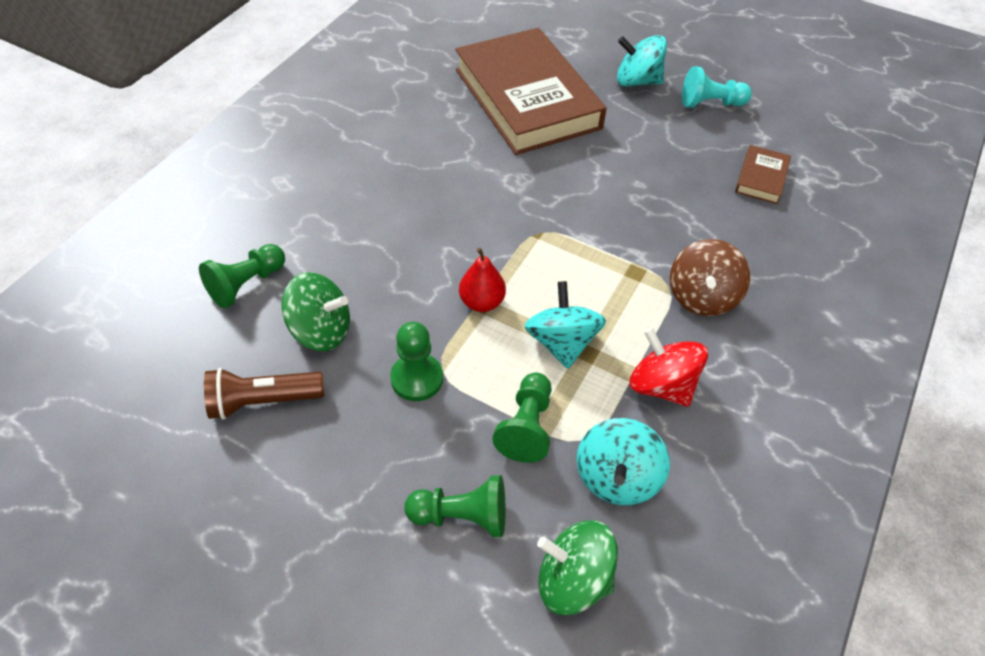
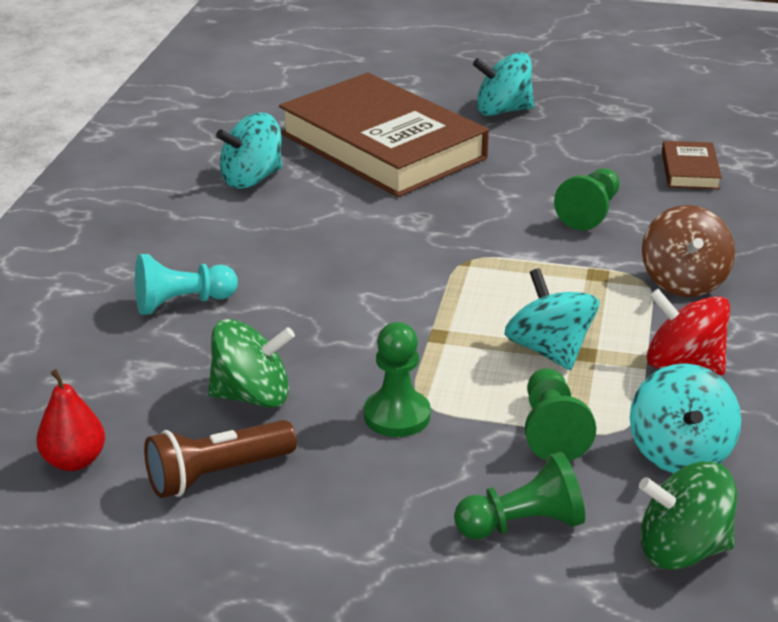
camera: 15 degrees left, 20 degrees down
green pawn [199,244,285,308] -> green pawn moved to [554,168,620,230]
red pear [459,248,506,312] -> red pear moved to [36,369,105,471]
turquoise pawn [682,66,752,108] -> turquoise pawn moved to [135,254,238,315]
none -> turquoise spinning top [216,113,282,189]

